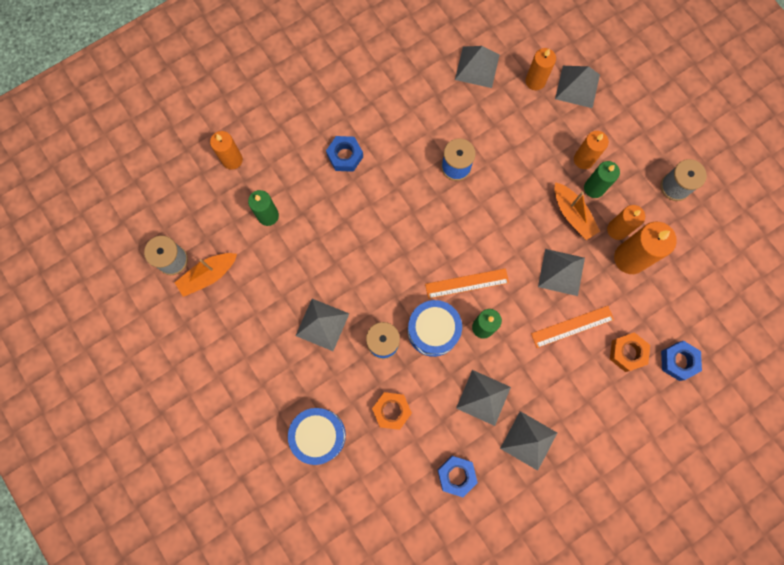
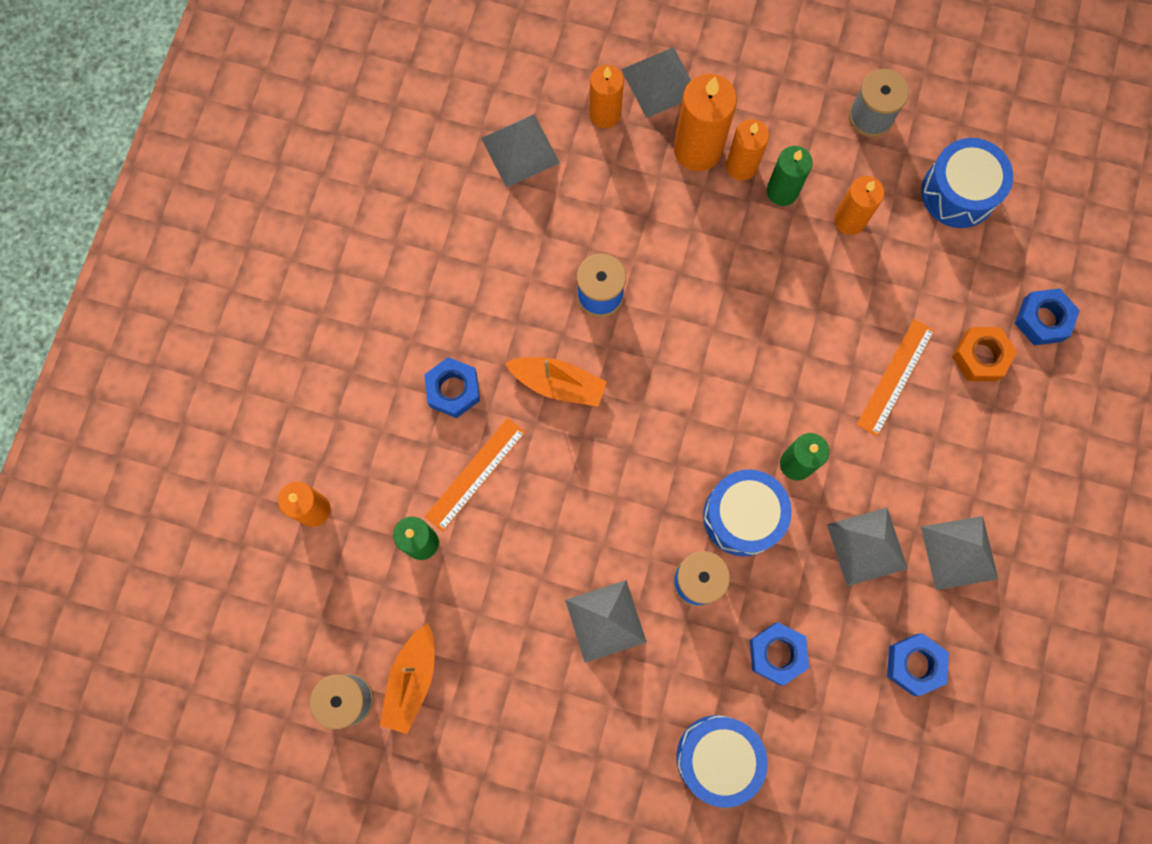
camera: 40 degrees left, 0 degrees up
orange nut [372,392,412,430] -> blue nut [750,623,809,686]
orange ruler [425,268,509,299] -> orange ruler moved to [425,418,525,531]
grey pyramid [538,249,585,296] -> none
orange boat [555,182,600,240] -> orange boat moved to [505,357,607,407]
orange candle [614,222,677,274] -> orange candle moved to [674,73,737,171]
none -> blue drum [921,138,1013,228]

